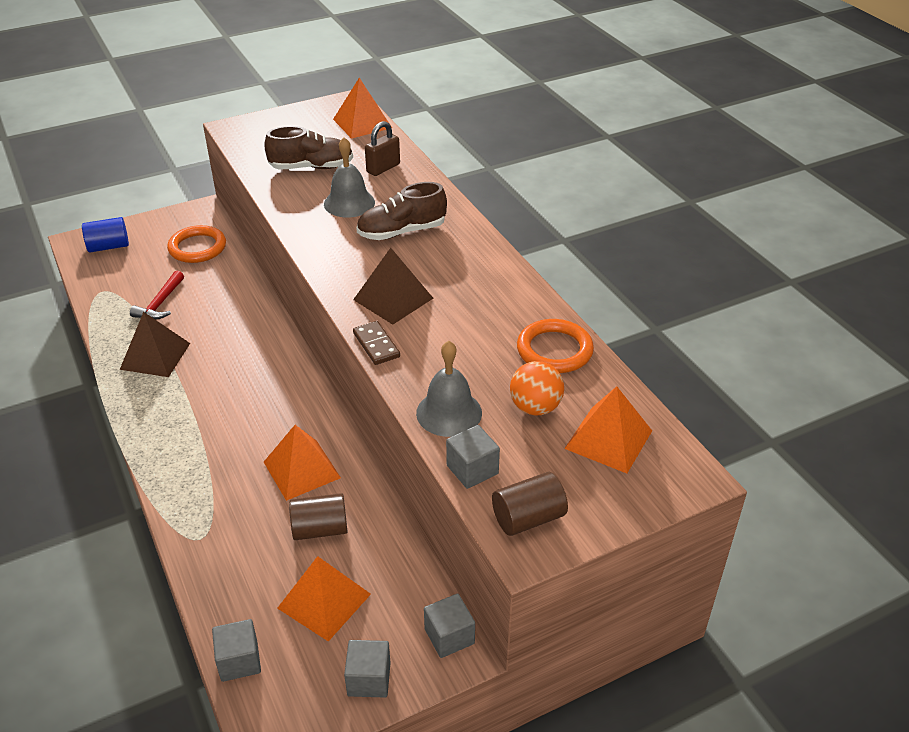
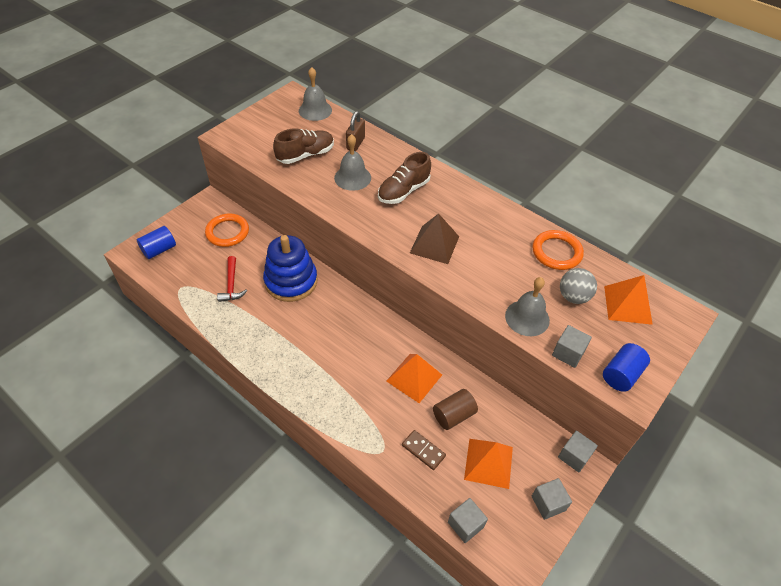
camera: 25 degrees left, 10 degrees up
brown pyramid [120,312,190,377] -> none
orange pyramid [333,78,392,139] -> grey bell [299,67,332,121]
brown domino [353,321,400,365] -> brown domino moved to [402,430,446,470]
brown cylinder [492,472,568,536] -> blue cylinder [603,343,650,392]
orange ball [510,361,564,416] -> grey ball [560,268,597,304]
none -> blue stacking toy [263,235,318,302]

